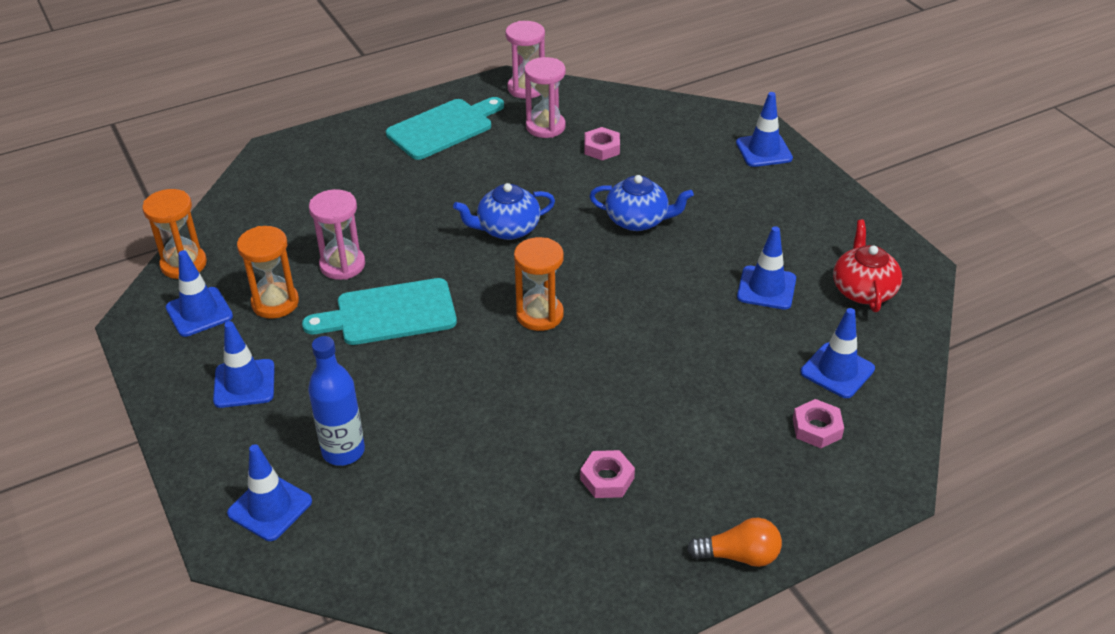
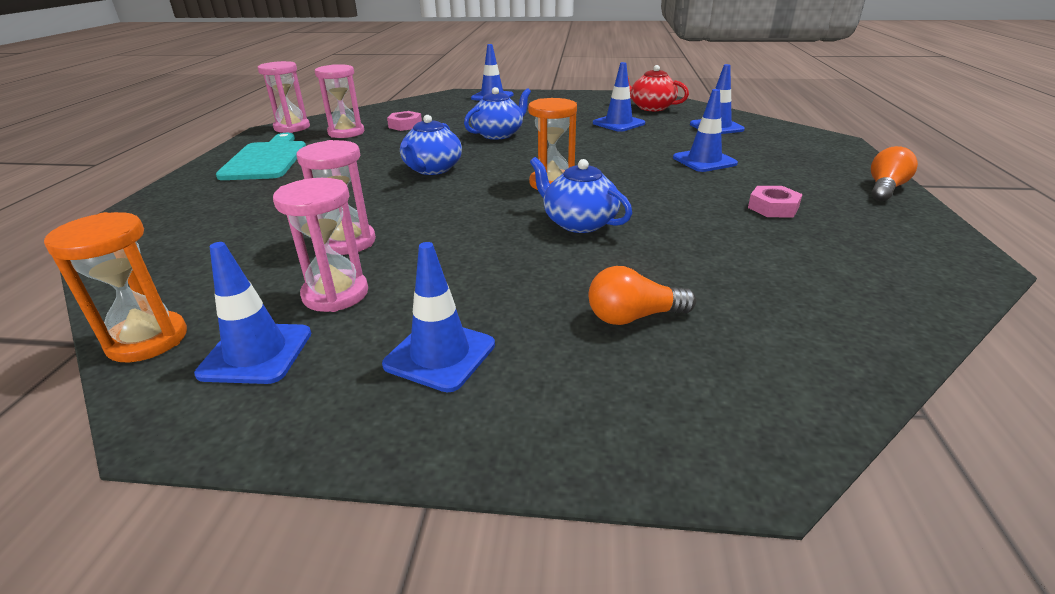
camera: 55 degrees left, 10 degrees down
blue traffic cone [227,444,312,541] -> blue traffic cone moved to [673,89,738,172]
orange hourglass [237,226,299,319] -> pink hourglass [273,178,368,312]
turquoise cutting board [302,278,457,345] -> none
blue bottle [308,336,365,466] -> orange light bulb [588,266,696,325]
pink nut [793,399,844,448] -> none
none -> blue teapot [530,157,632,233]

